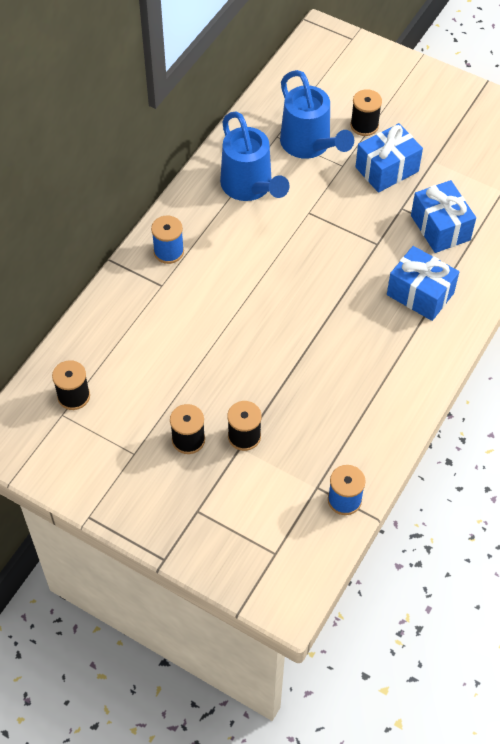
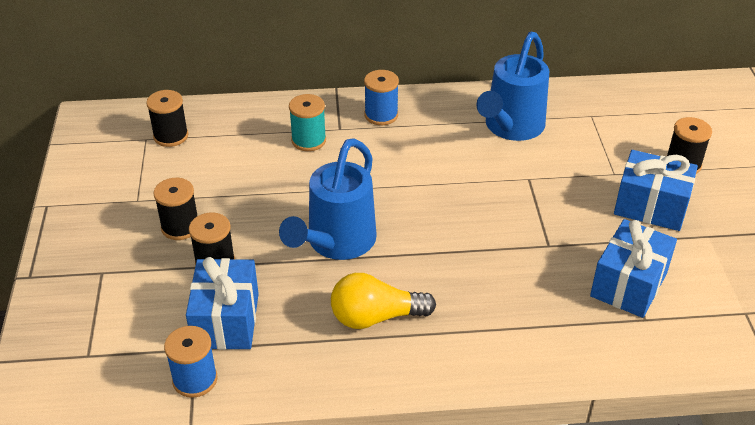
camera: 55 degrees right, 15 degrees down
blue watering can [280,70,354,159] -> blue watering can moved to [279,138,377,260]
blue gift [387,246,459,321] -> blue gift moved to [186,257,259,350]
none -> turquoise spool [289,94,326,151]
none -> yellow light bulb [331,273,436,329]

